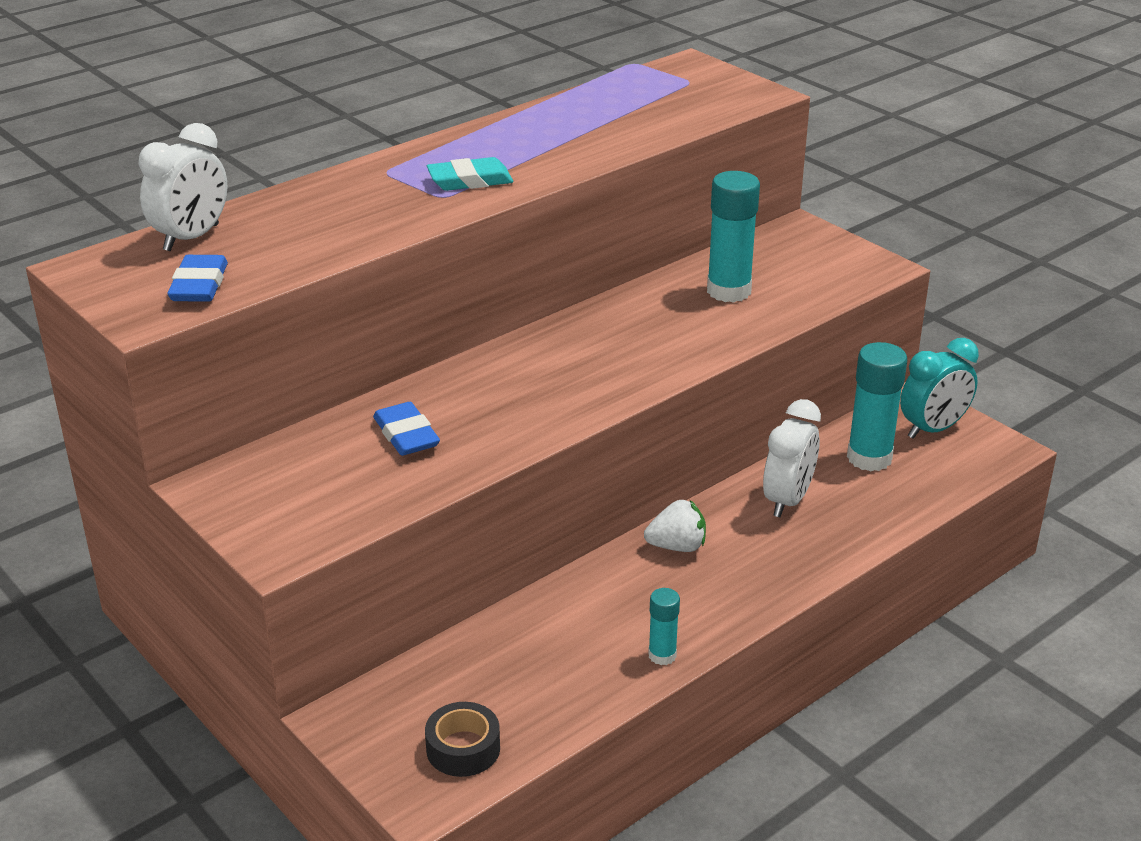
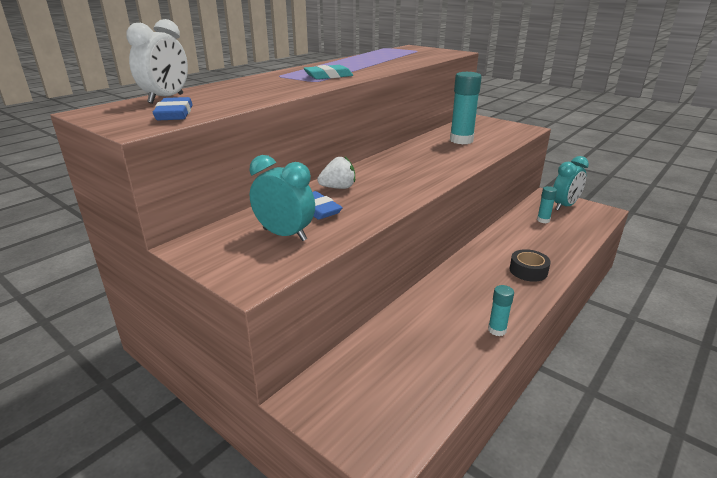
camera: 10 degrees left, 5 degrees down
black tape [425,702,500,777] -> black tape moved to [509,249,551,282]
white strawberry [644,500,706,552] -> white strawberry moved to [317,157,355,189]
white clock [763,399,821,517] -> none
turquoise glue stick [847,342,907,472] -> turquoise glue stick [537,186,557,223], size x0.53
none -> turquoise clock [249,155,315,241]

